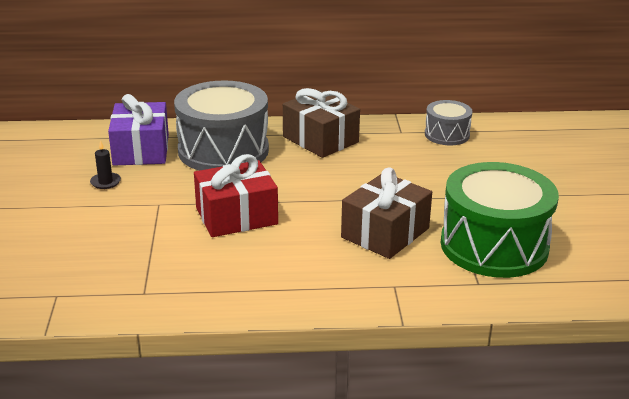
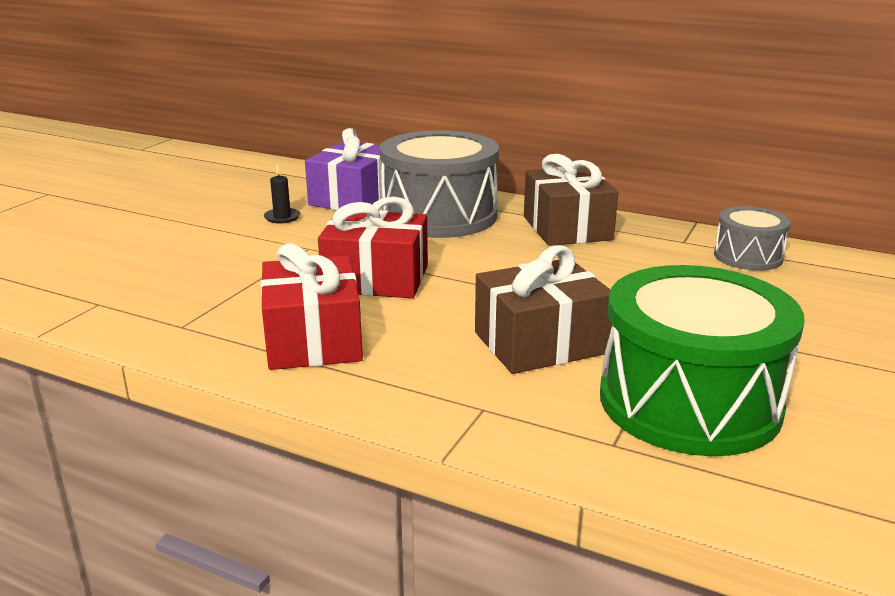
camera: 30 degrees right, 5 degrees down
none -> red gift [261,243,363,370]

